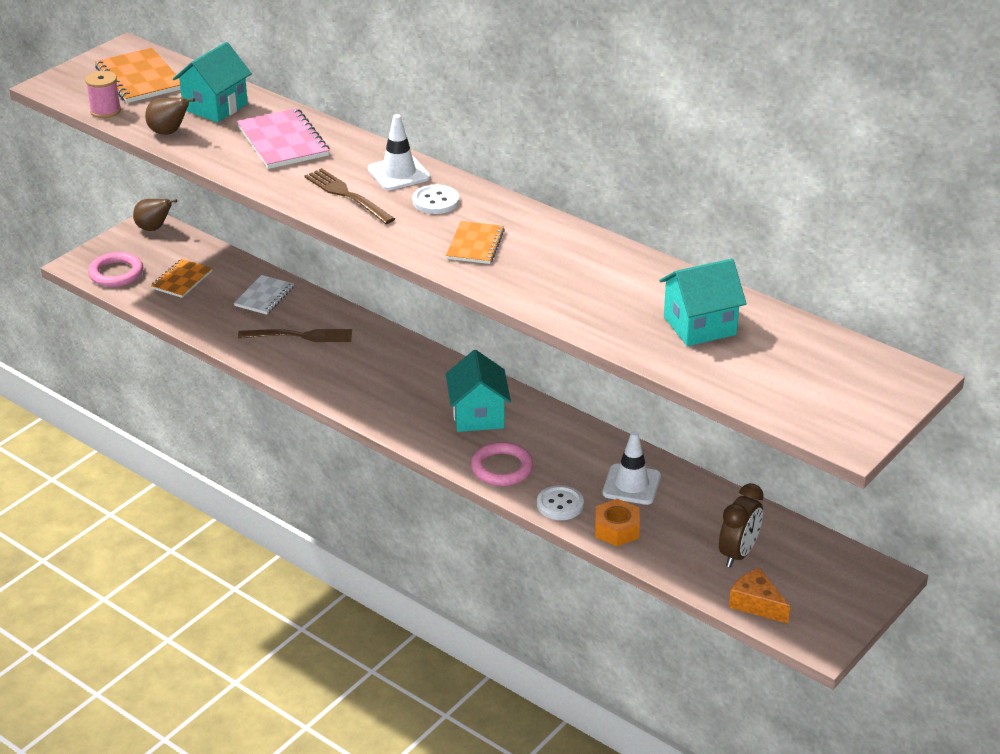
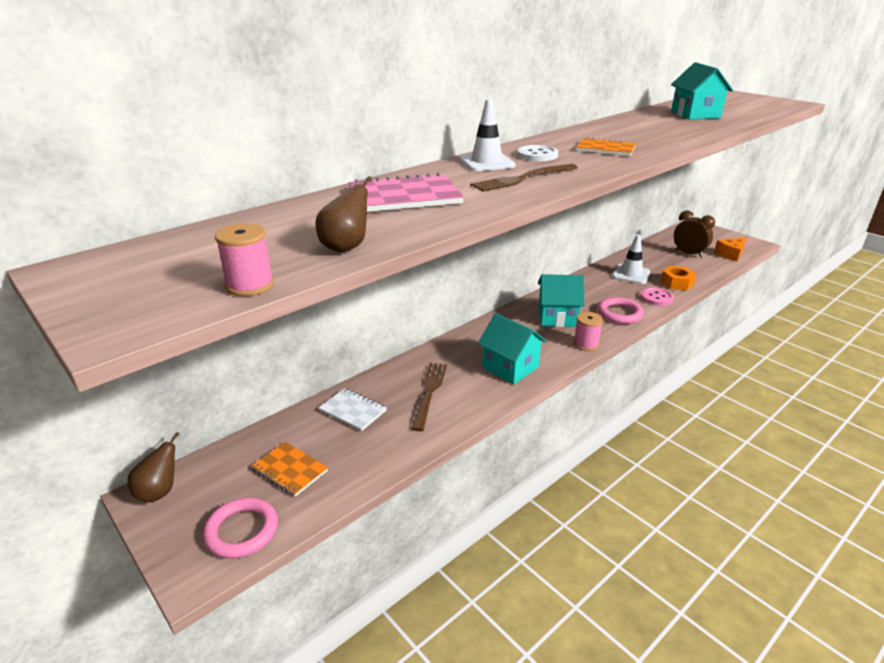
camera: 80 degrees left, 5 degrees down
orange notebook [95,48,181,103] -> none
turquoise house [173,42,252,123] -> turquoise house moved to [478,313,547,384]
white button [537,485,584,520] -> pink button [640,287,674,306]
none -> pink spool [573,312,603,351]

